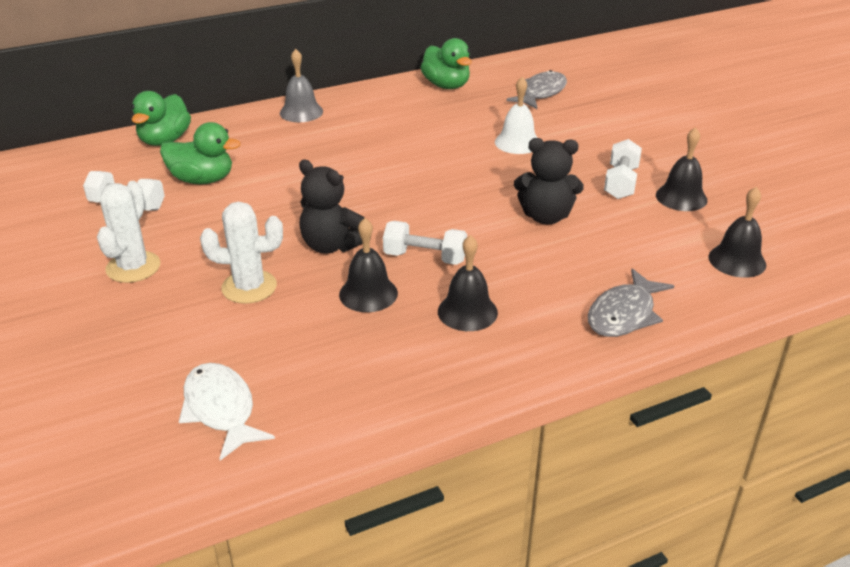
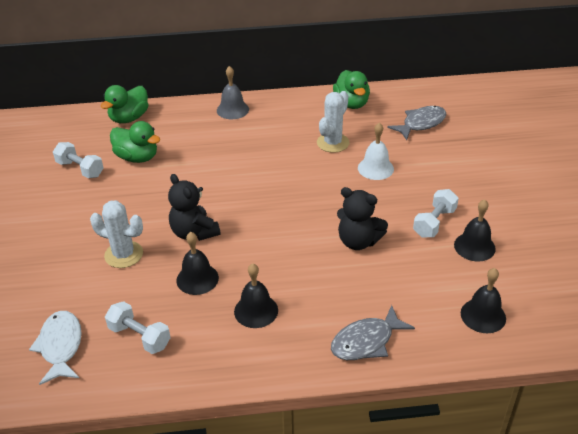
camera: 20 degrees right, 5 degrees up
white cactus [97,181,160,283] -> white cactus moved to [317,91,349,153]
white dumbbell [383,221,467,265] -> white dumbbell moved to [105,301,171,354]

